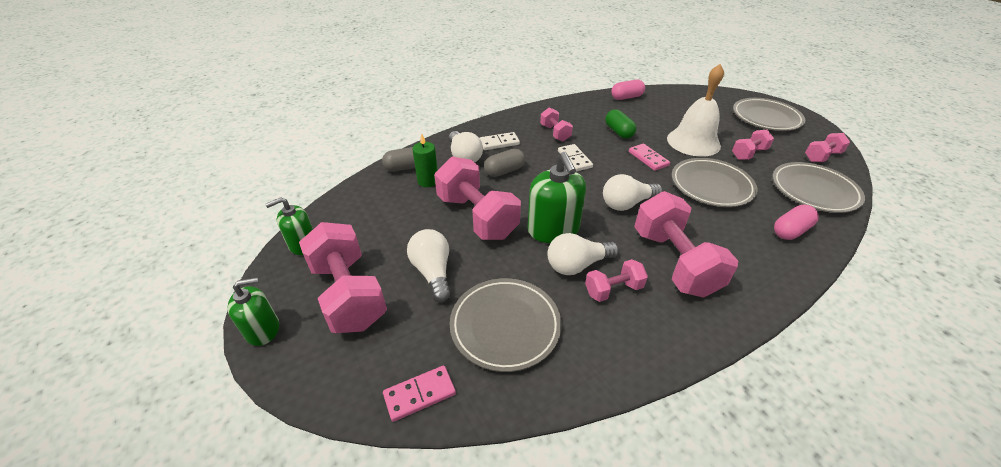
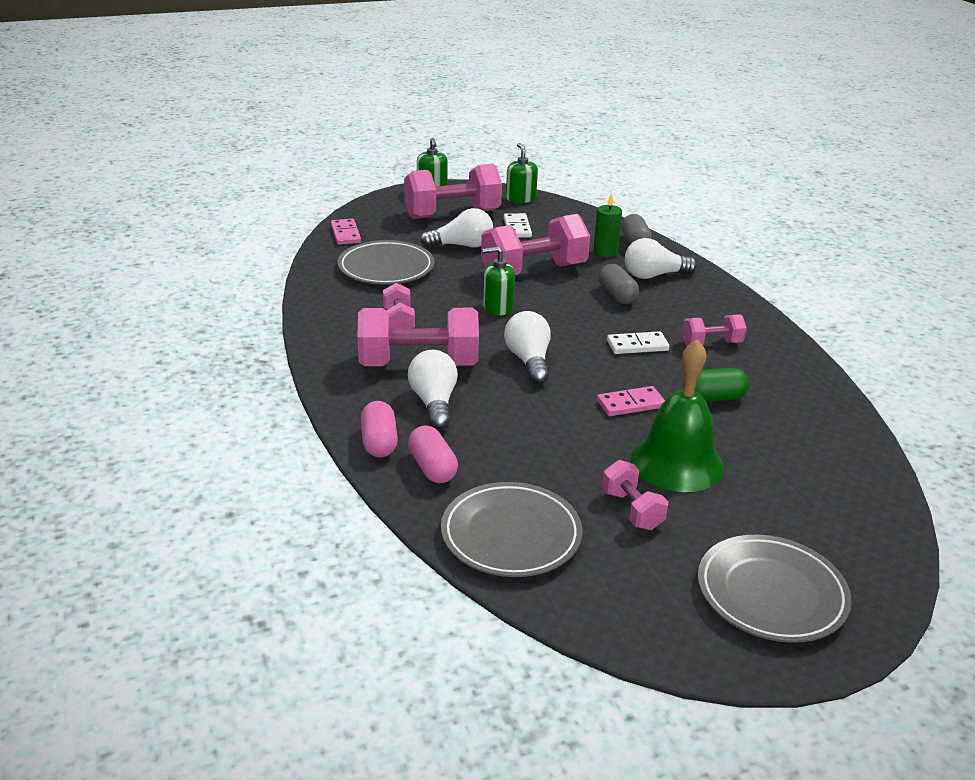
camera: 100 degrees right, 10 degrees down
white domino [480,132,520,150] -> white domino moved to [503,213,532,238]
green soap dispenser [528,152,586,243] -> green soap dispenser [482,246,515,316], size x0.63
white light bulb [548,233,619,275] -> white light bulb moved to [408,350,458,430]
pink capsule [611,80,645,100] -> pink capsule moved to [361,401,398,457]
white bell [667,64,724,157] -> green bell [631,339,724,492]
grey plate [672,158,757,207] -> none
pink dumbbell [805,133,850,162] -> none

